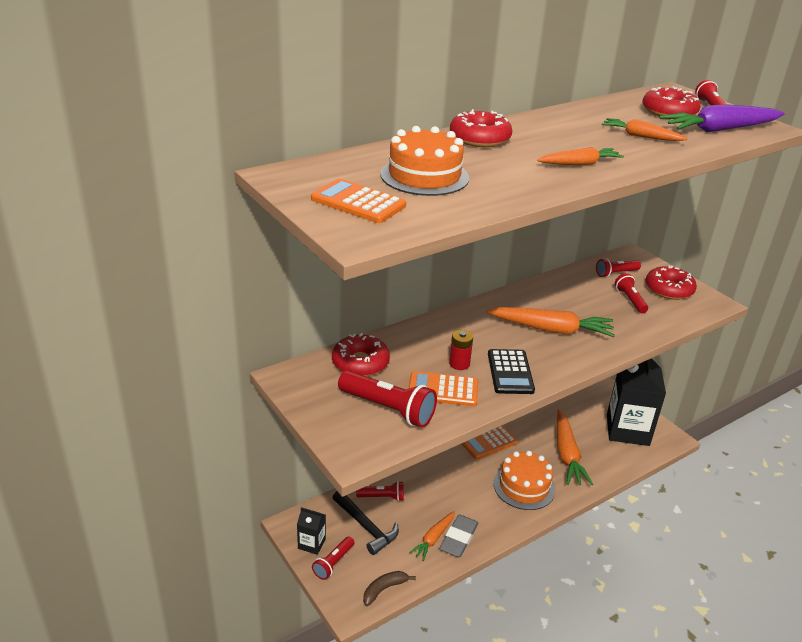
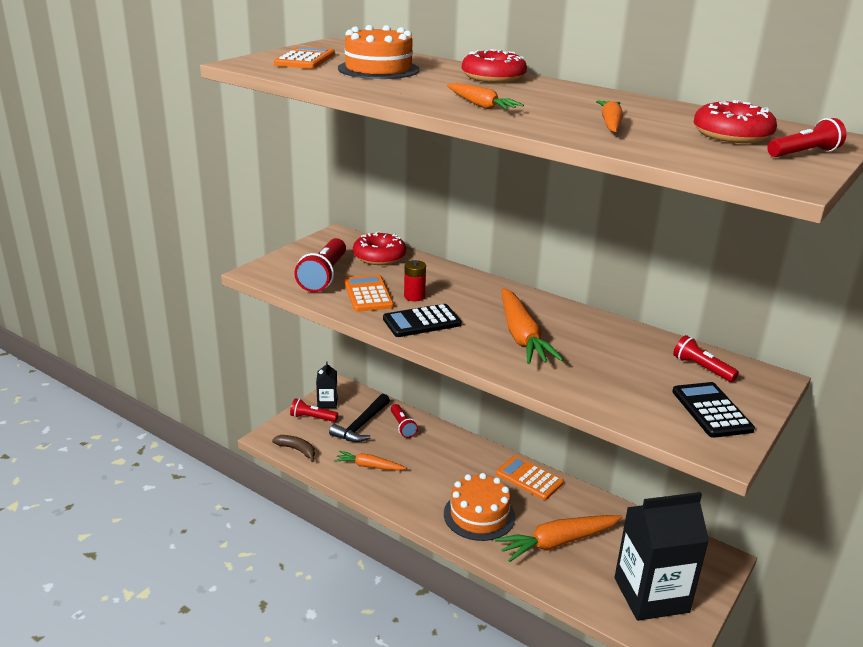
camera: 70 degrees right, 5 degrees down
grey eraser [439,514,479,557] -> none
red flashlight [615,273,648,313] -> none
red donut [646,265,697,300] -> black calculator [672,382,755,438]
purple carrot [659,104,785,132] -> none

